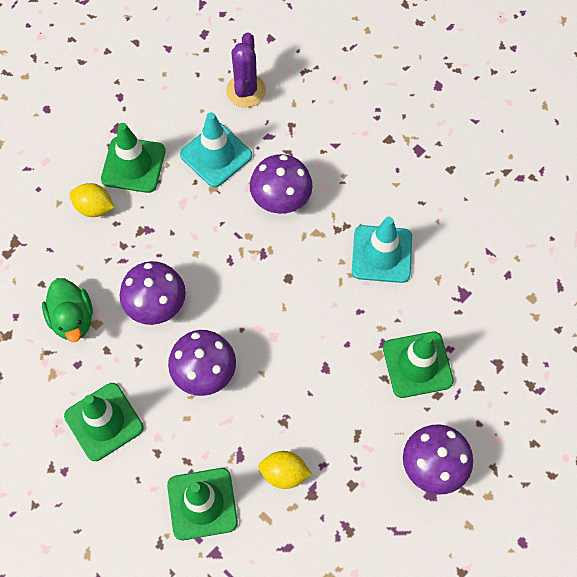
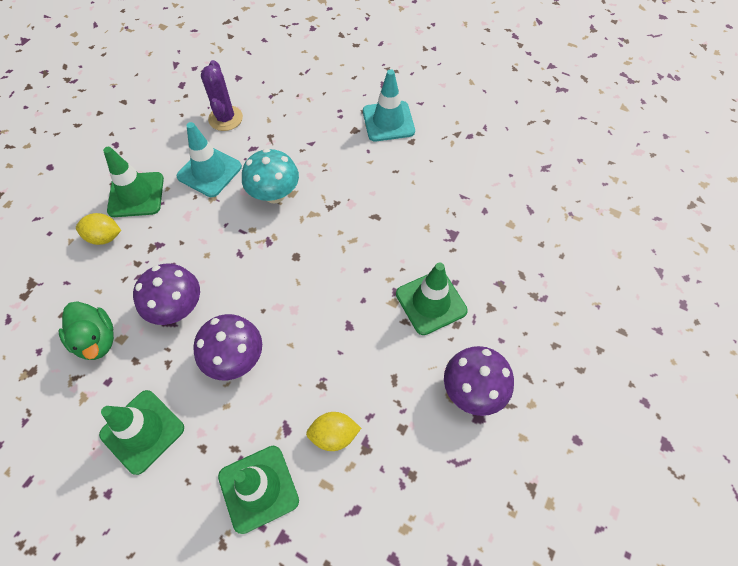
camera: 15 degrees left, 5 degrees down
purple mushroom [250,154,313,214] -> turquoise mushroom [242,148,299,203]
turquoise traffic cone [352,217,412,283] -> turquoise traffic cone moved to [363,69,415,141]

